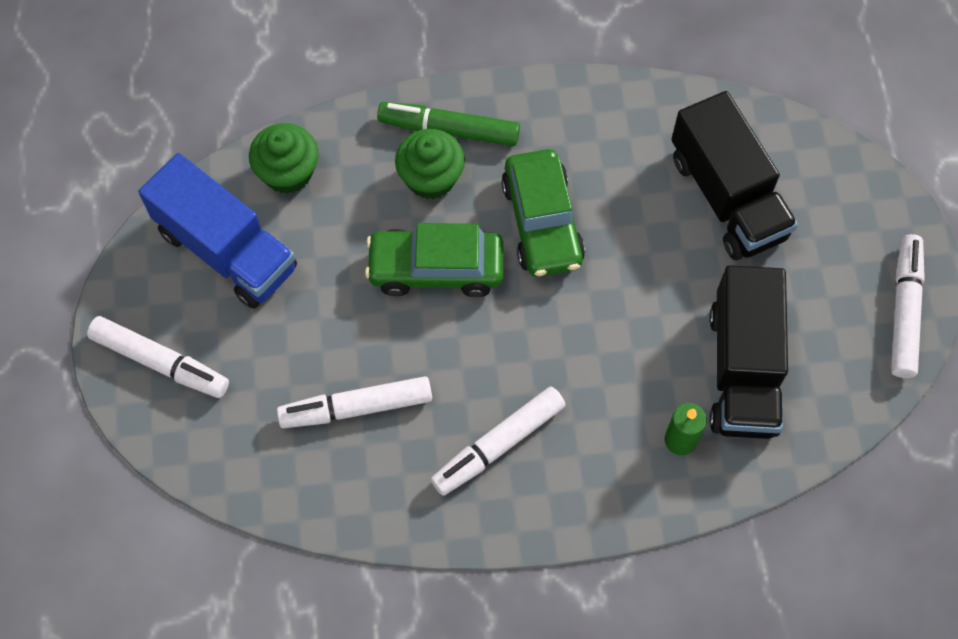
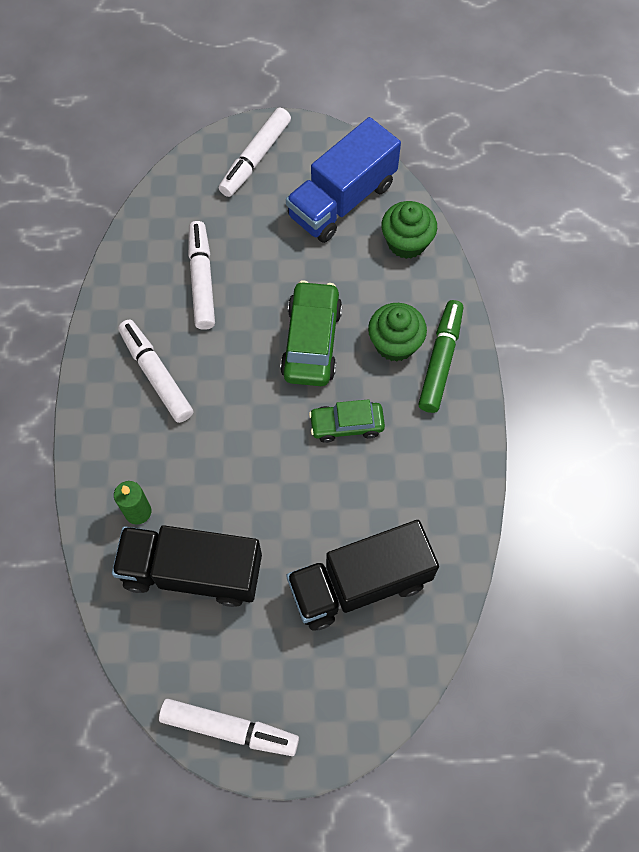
camera: 95 degrees right, 0 degrees up
green car [501,149,585,277] -> green car [309,399,385,443], size x0.64

